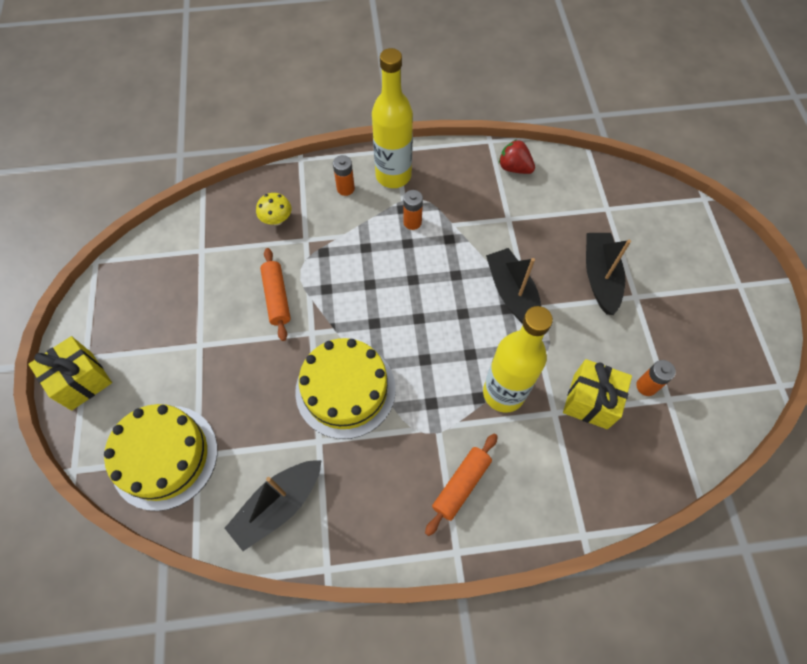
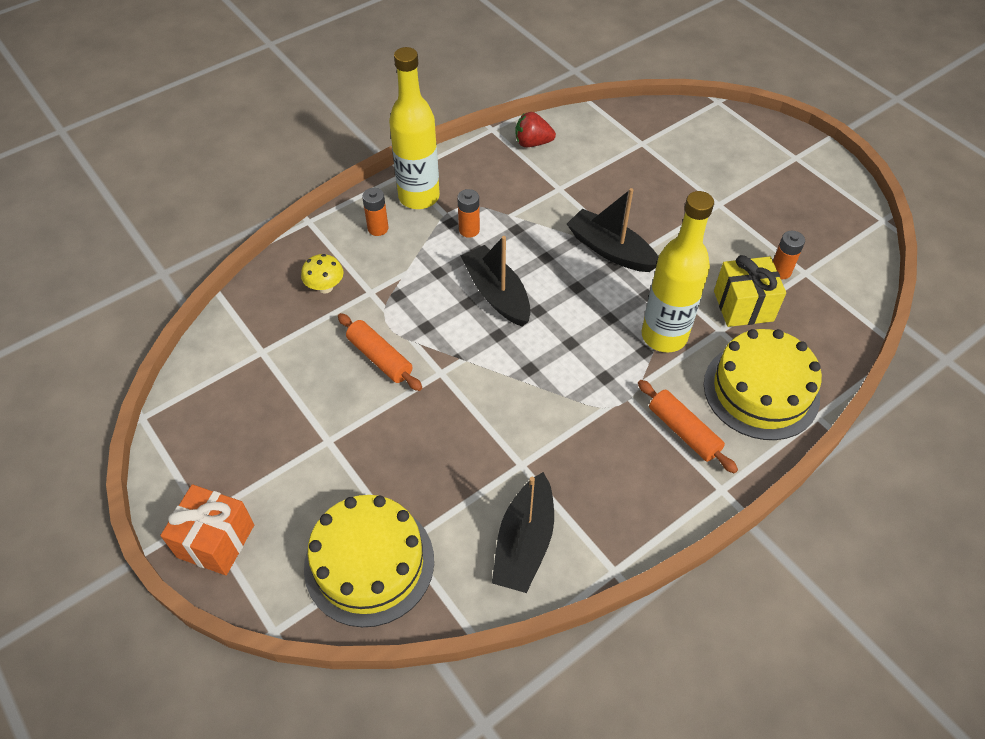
camera: 30 degrees left, 10 degrees down
yellow gift [28,336,112,411] -> orange gift [160,484,254,575]
yellow cake [295,338,396,439] -> yellow cake moved to [704,329,822,440]
orange rolling pin [425,434,498,536] -> orange rolling pin turned 45 degrees counterclockwise [638,380,738,473]
black boat [586,233,631,315] -> black boat moved to [461,236,531,326]

